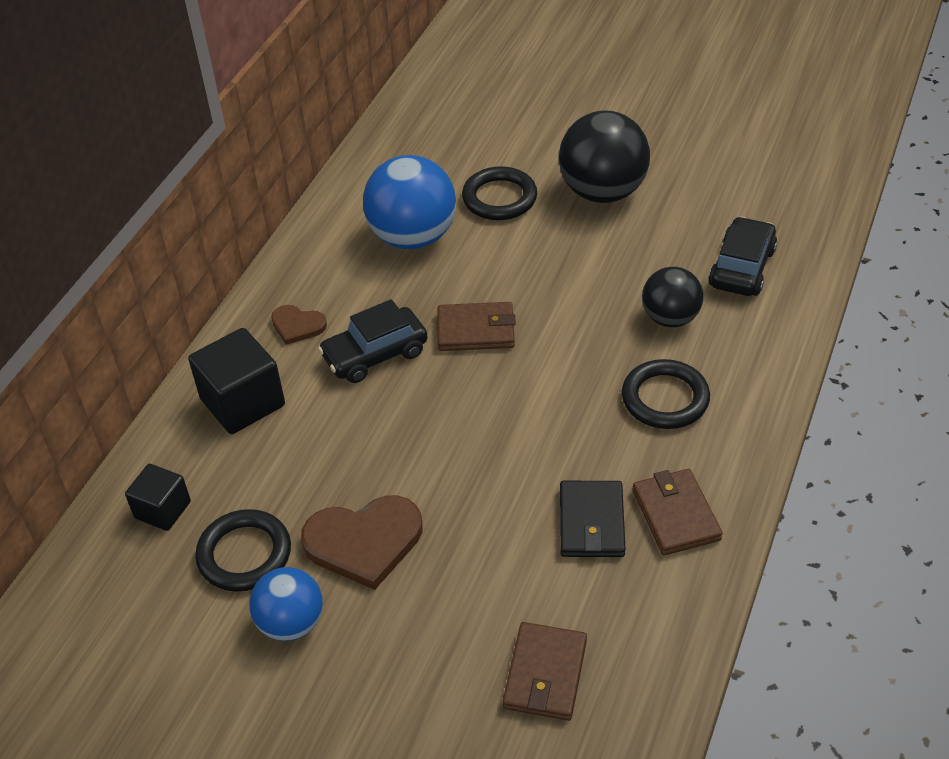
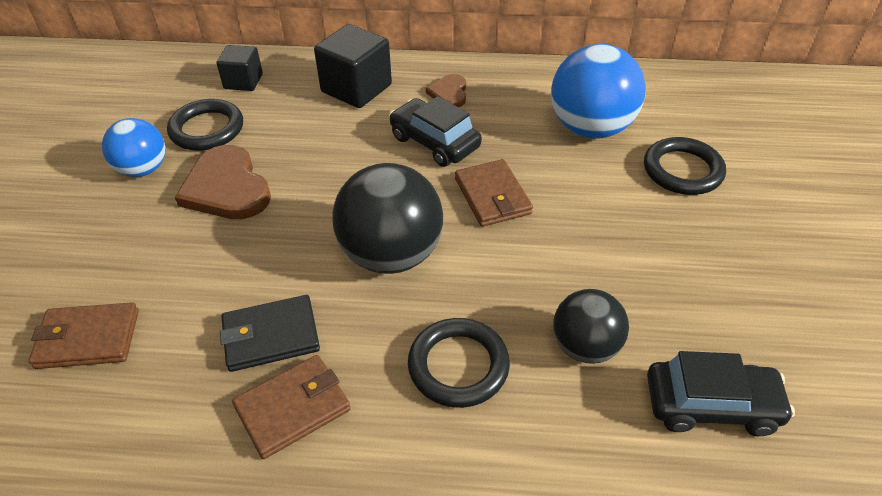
camera: 70 degrees right, 0 degrees up
black ball [559,110,650,203] -> black ball moved to [332,163,443,274]

